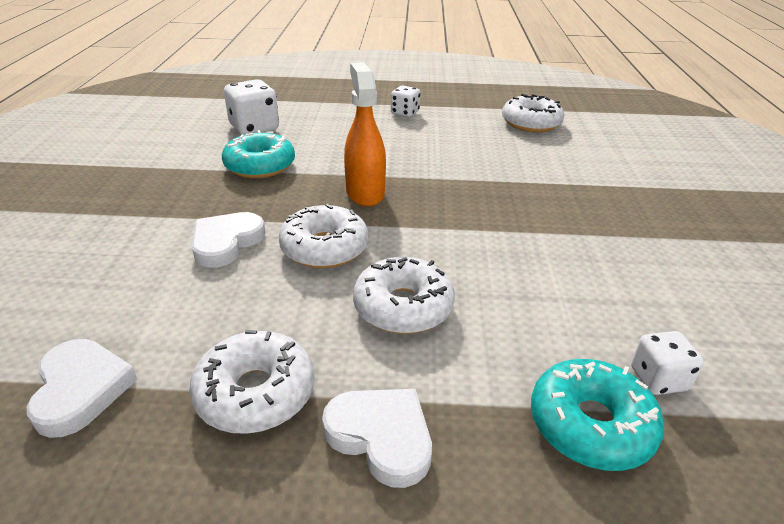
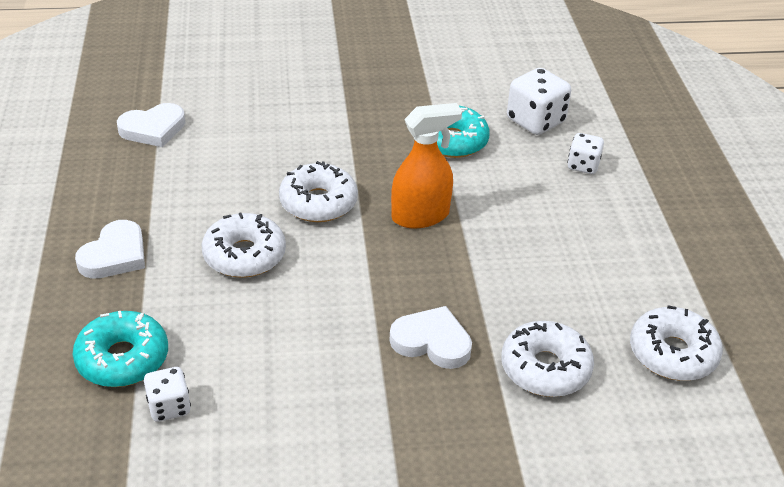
camera: 80 degrees right, 5 degrees up
white donut [190,330,315,434] -> white donut moved to [501,321,594,397]
white heart [192,212,265,268] -> white heart moved to [389,306,472,369]
white dice [391,86,420,117] -> white dice moved to [567,133,604,174]

